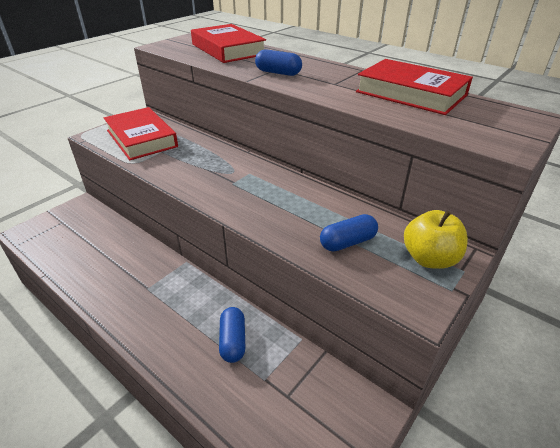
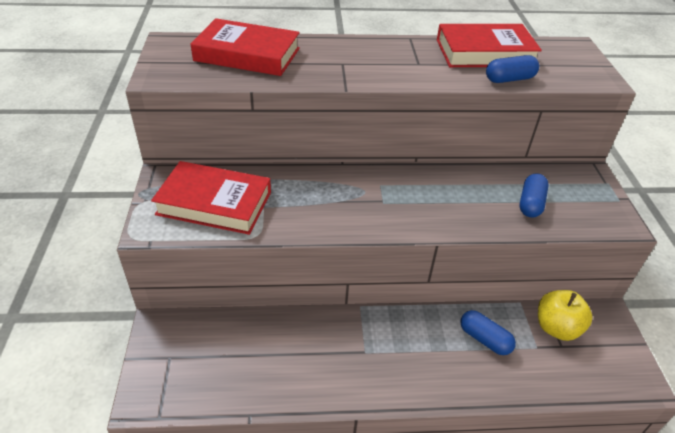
camera: 45 degrees left, 5 degrees up
blue capsule [255,49,302,76] -> blue capsule moved to [486,55,539,83]
yellow apple [404,210,468,269] -> yellow apple moved to [538,290,593,341]

